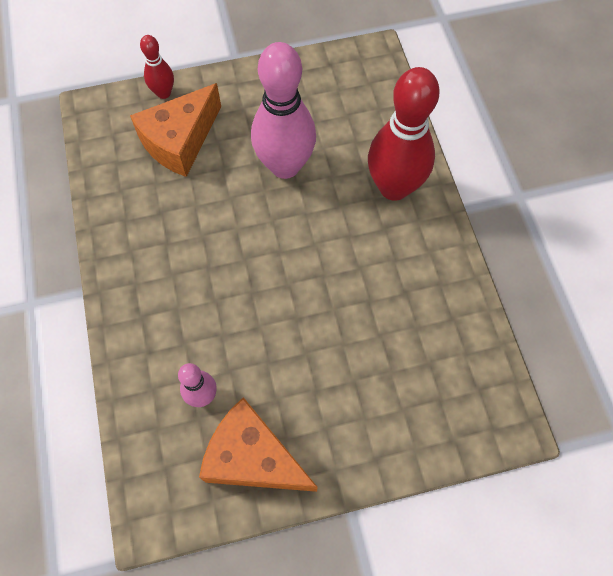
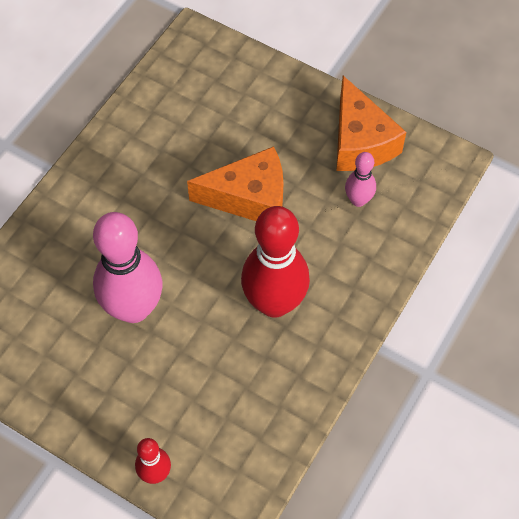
camera: 135 degrees left, 5 degrees down
orange cheese [130,83,221,177] -> orange cheese moved to [187,146,283,221]
red bowling pin [368,67,440,201] -> red bowling pin moved to [241,206,310,318]

